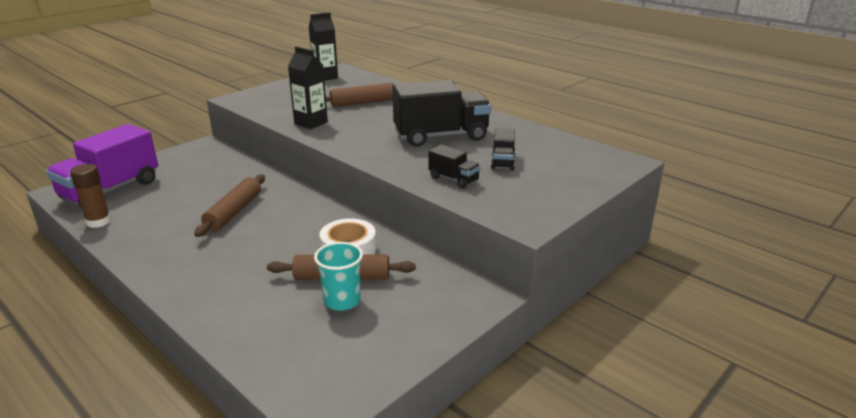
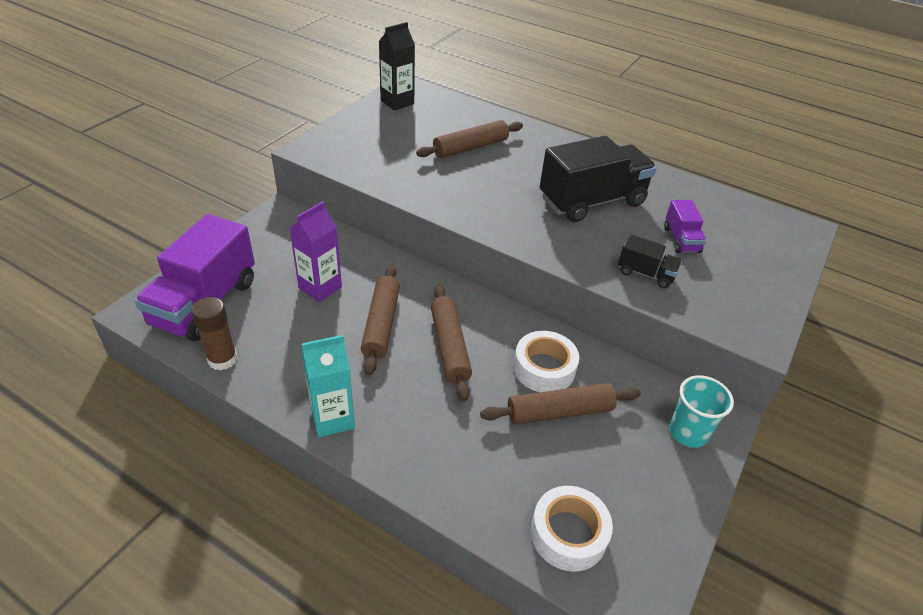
camera: 15 degrees left, 15 degrees up
black carton [288,47,328,129] -> none
turquoise cup [314,242,363,311] -> turquoise cup moved to [669,375,734,448]
black truck [491,128,515,170] -> purple truck [664,200,706,253]
none -> purple carton [289,201,342,302]
none -> turquoise carton [301,335,355,437]
none -> brown rolling pin [431,285,472,401]
none -> white tape [531,486,613,571]

